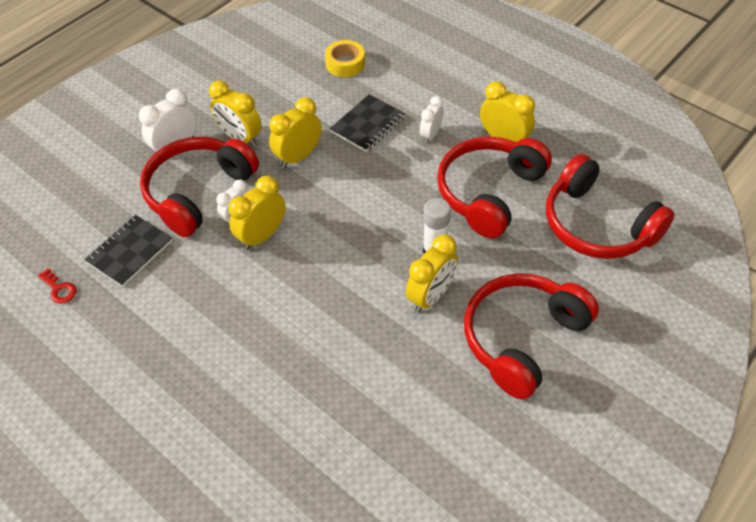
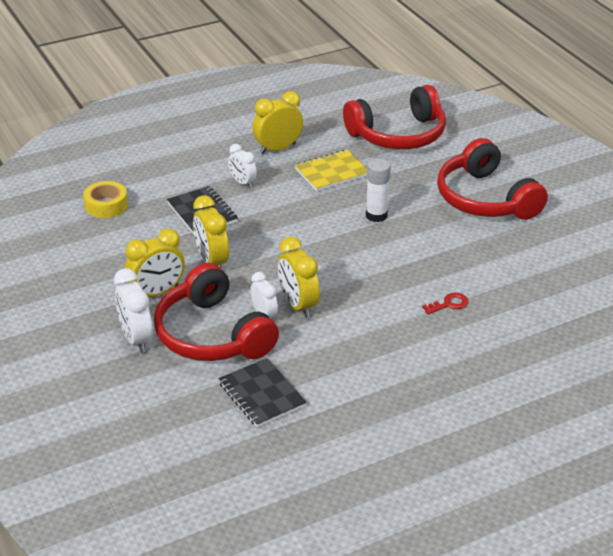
camera: 70 degrees left, 15 degrees down
red key [38,268,76,304] -> red key moved to [422,293,468,314]
yellow clock [406,234,458,313] -> none
red headphones [437,137,552,238] -> yellow notebook [295,149,367,191]

